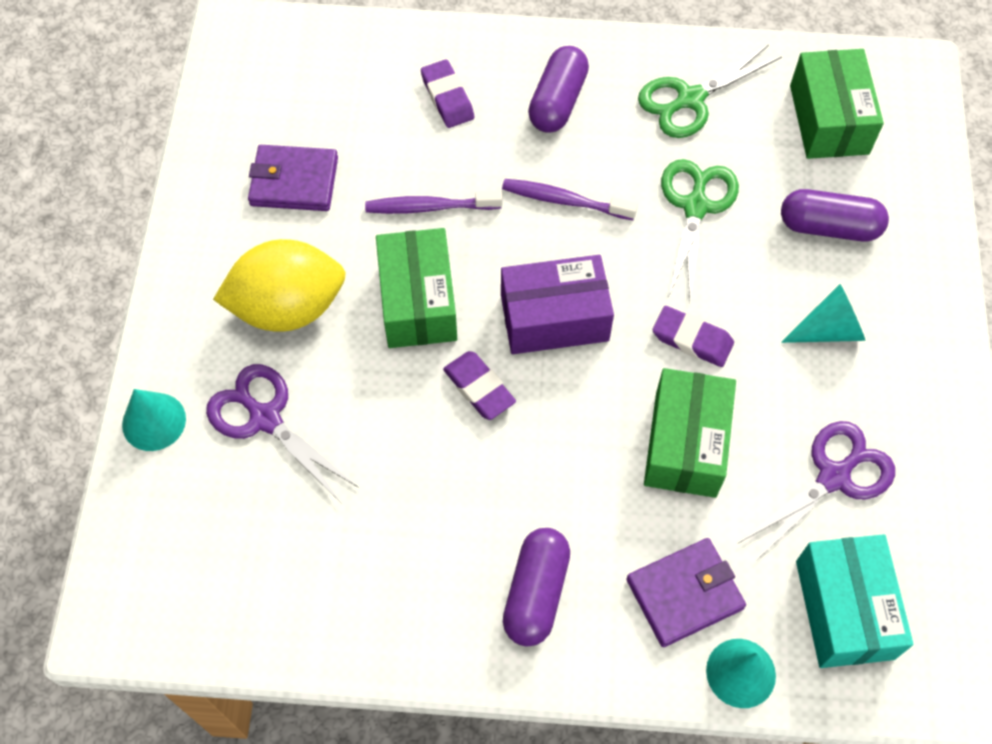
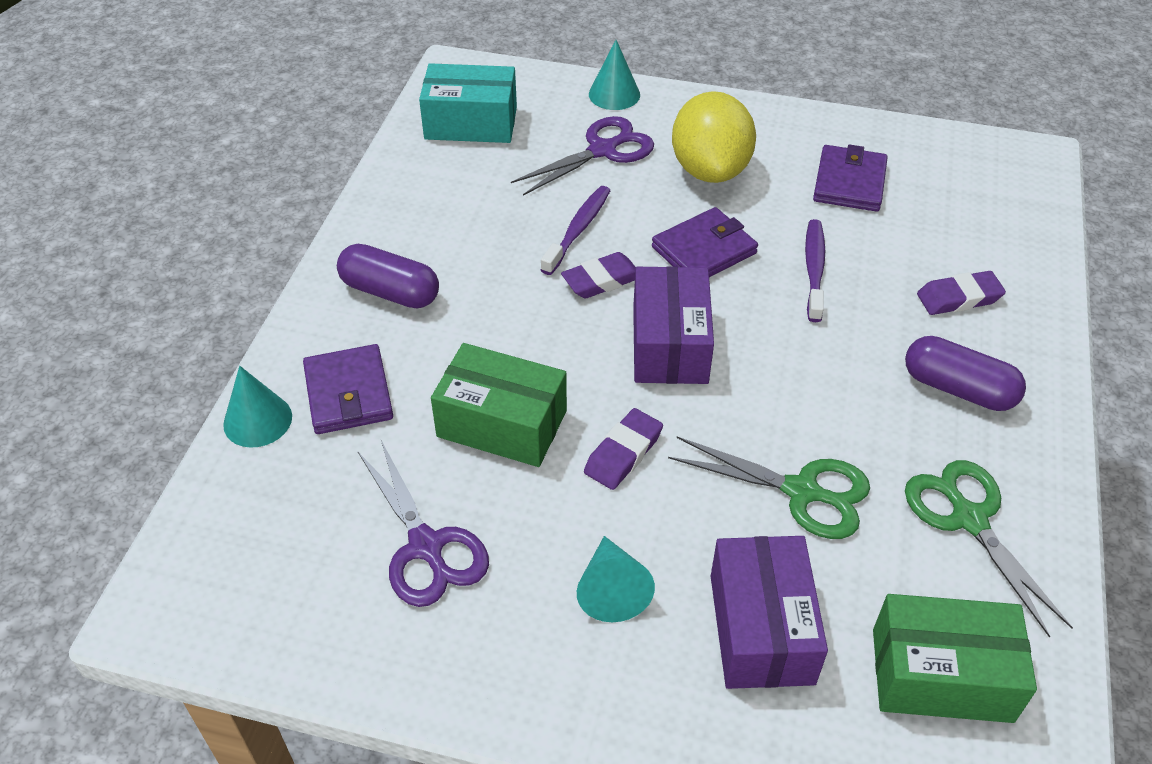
camera: 100 degrees right, 15 degrees down
green box [376,228,457,348] -> purple wallet [652,207,758,277]
purple toothbrush [502,179,638,220] -> purple toothbrush moved to [541,186,611,275]
purple capsule [781,189,889,241] -> purple box [711,536,828,689]
turquoise box [796,534,913,668] -> turquoise box moved to [419,63,517,143]

